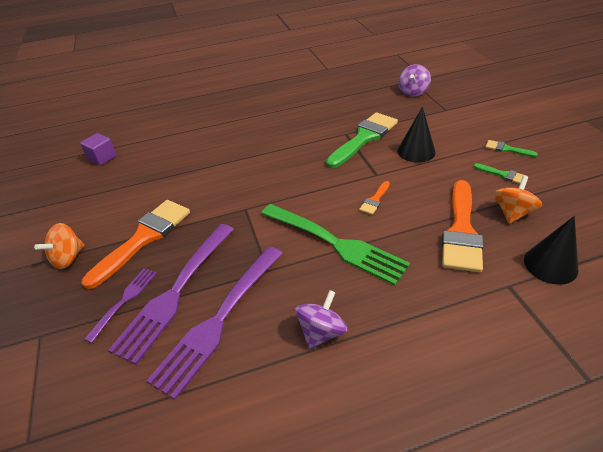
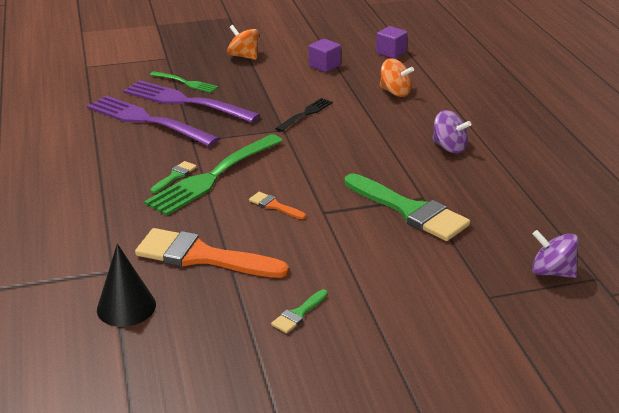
camera: 90 degrees right, 10 degrees down
orange brush [82,200,190,289] -> none
purple fork [84,268,157,343] -> green fork [150,71,218,93]
purple spinning top [295,290,347,349] -> purple spinning top moved to [432,110,471,154]
black cone [398,106,436,163] -> none
green brush [485,140,538,157] -> green brush moved to [150,161,197,193]
orange spinning top [494,176,542,224] -> orange spinning top moved to [380,58,414,97]
none -> black fork [275,98,333,132]
none -> purple cube [309,39,341,72]

